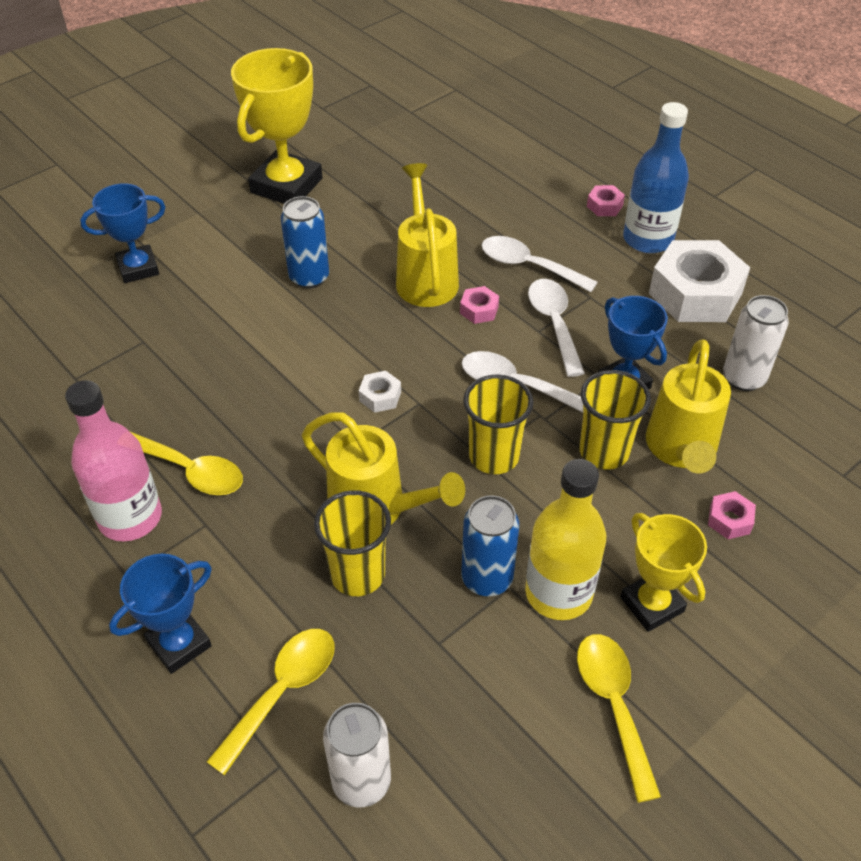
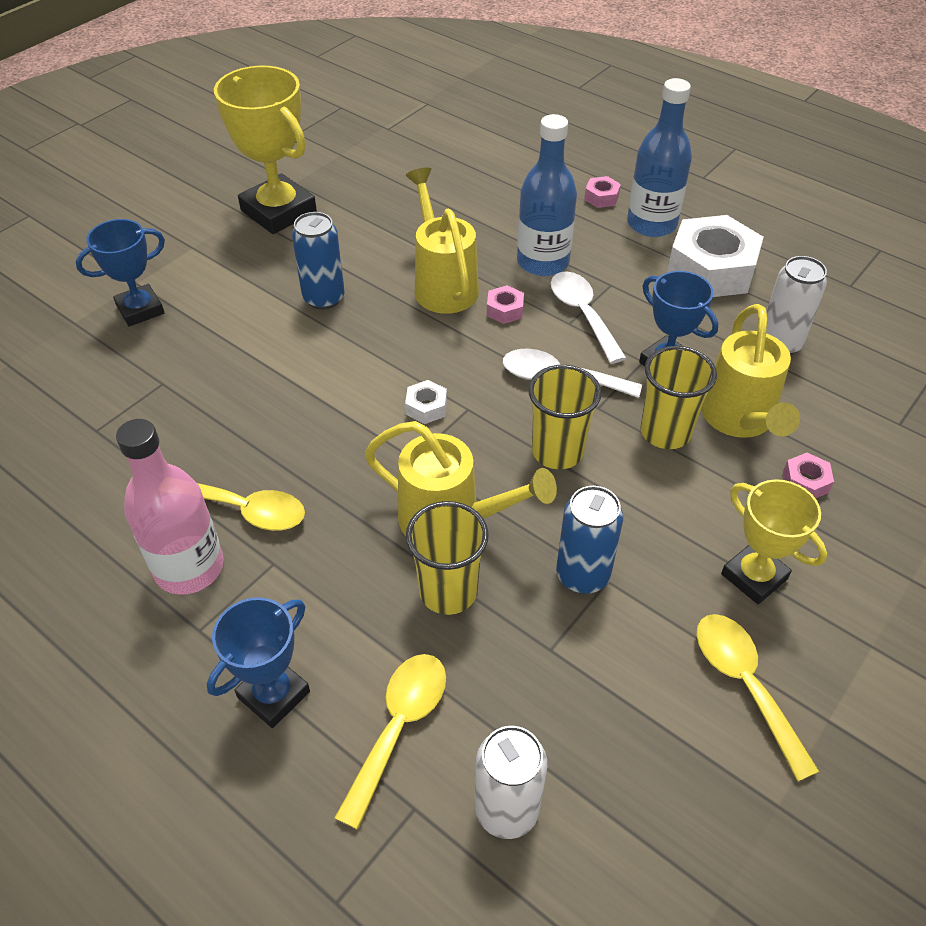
camera: 10 degrees left, 0 degrees up
yellow trophy [231,48,323,204] -> yellow trophy turned 60 degrees counterclockwise [214,66,317,234]
white spoon [482,236,598,292] -> blue bottle [517,114,577,276]
yellow bottle [525,459,606,620] -> none

